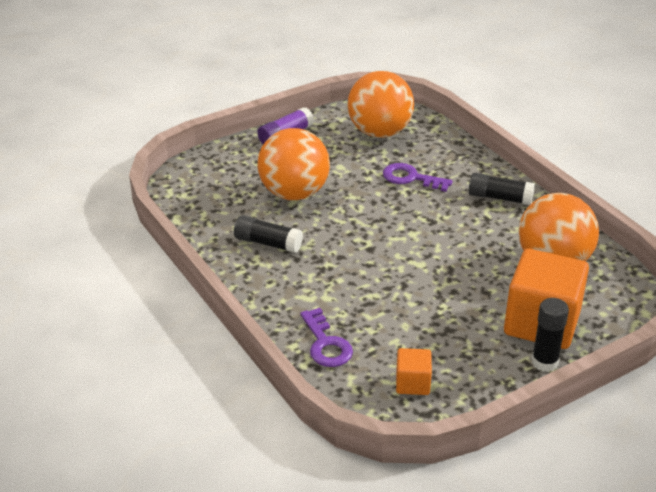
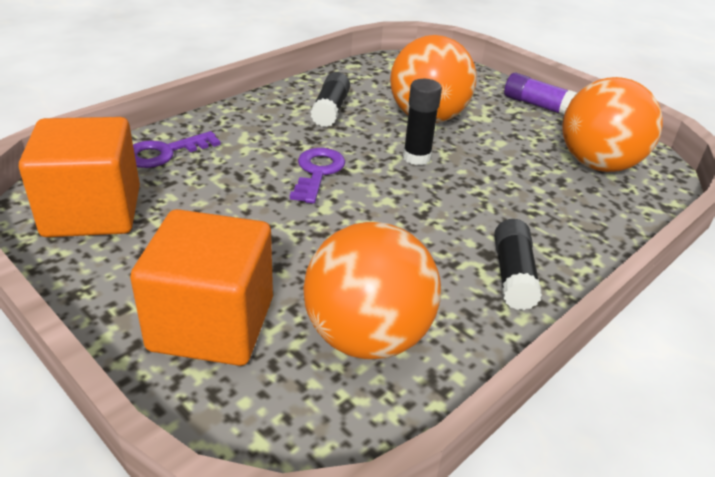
camera: 75 degrees right, 0 degrees up
purple key [383,163,453,192] -> purple key moved to [290,148,345,204]
orange cube [396,348,432,395] -> orange cube [19,117,140,237], size x2.10
black glue stick [532,298,569,372] -> black glue stick moved to [403,79,442,165]

